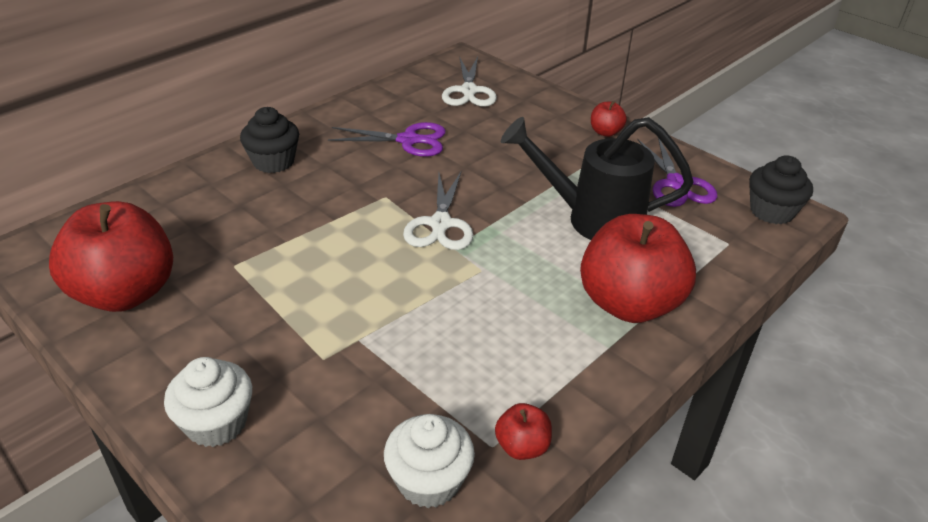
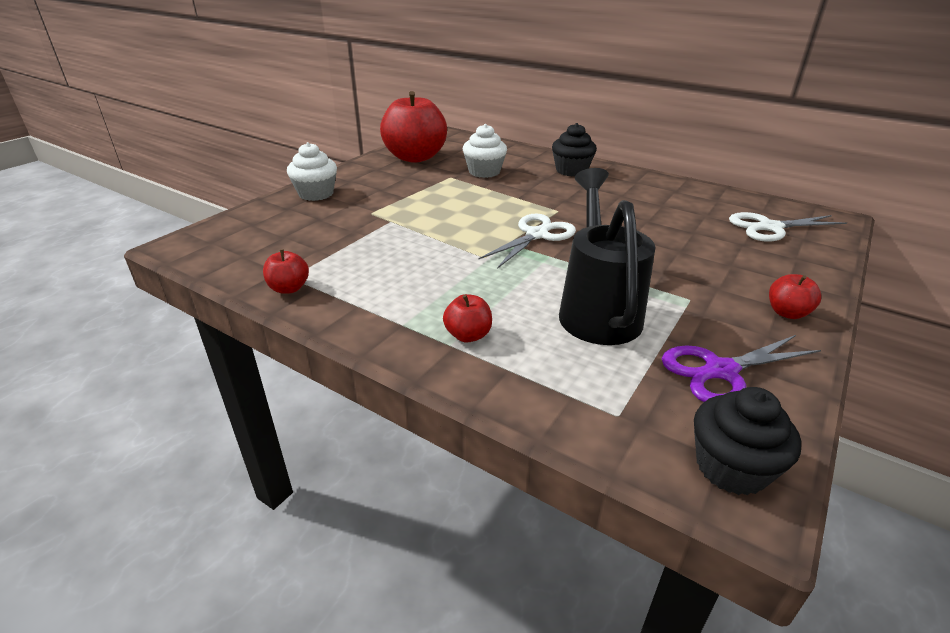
camera: 80 degrees right, 5 degrees down
purple scissors [328,122,446,157] -> none
white cupcake [384,414,475,508] -> white cupcake moved to [463,124,507,178]
white scissors [403,170,473,250] -> white scissors turned 135 degrees clockwise [478,213,576,269]
red apple [580,214,696,323] -> red apple [443,294,492,343], size x0.43

